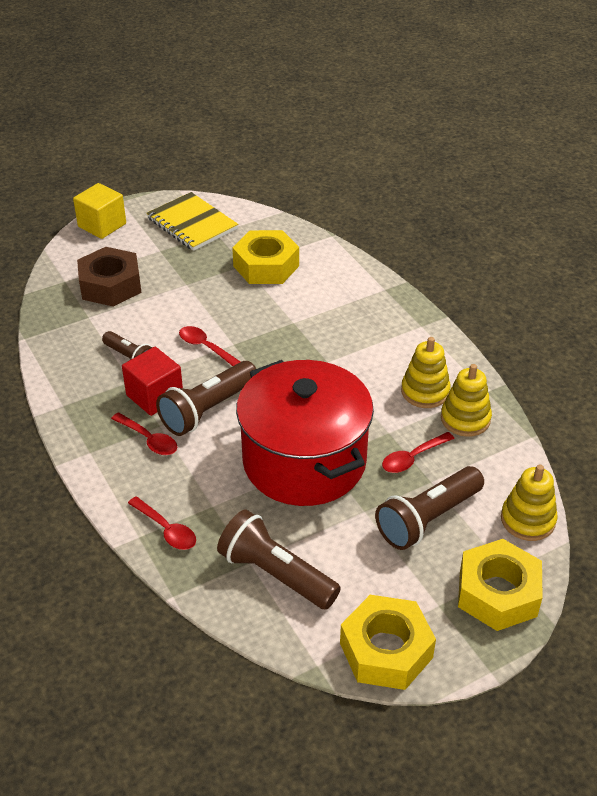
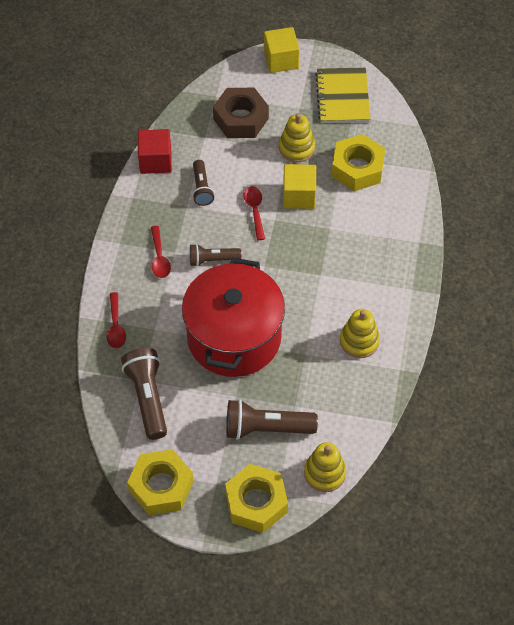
camera: 40 degrees right, 15 degrees up
red cube [122,347,183,416] -> red cube moved to [138,129,172,174]
brown flashlight [156,361,256,436] -> brown flashlight [190,244,241,267], size x0.61
red spoon [382,432,454,473] -> none
yellow stacking toy [441,364,492,437] -> yellow stacking toy moved to [279,113,315,163]
none -> yellow cube [283,164,316,209]

